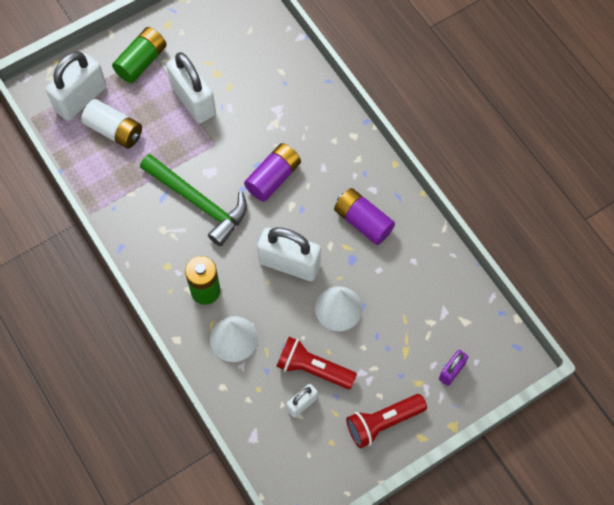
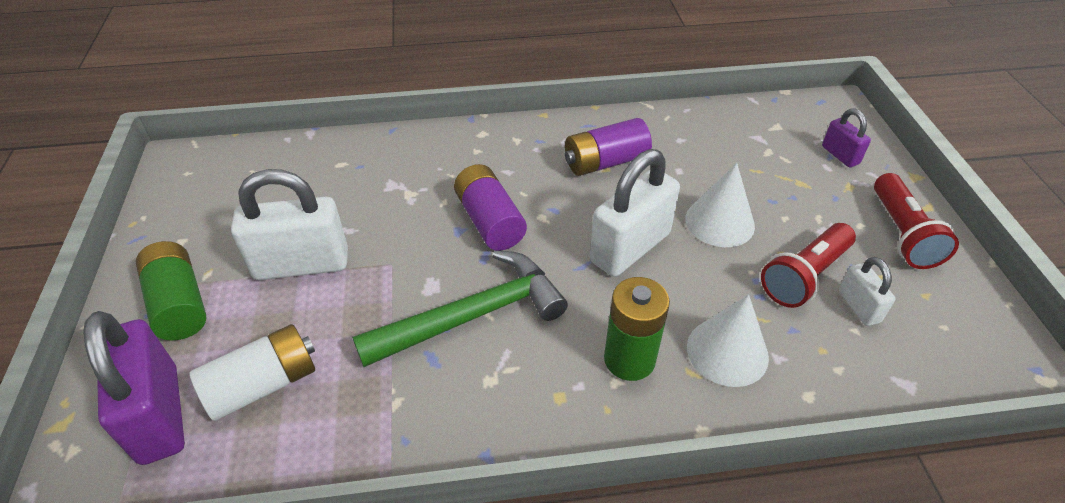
camera: 65 degrees left, 20 degrees down
white padlock [46,51,106,121] -> purple padlock [83,311,185,465]

